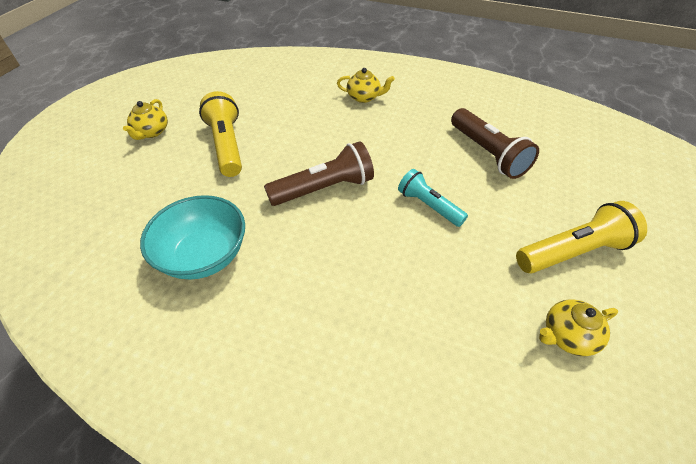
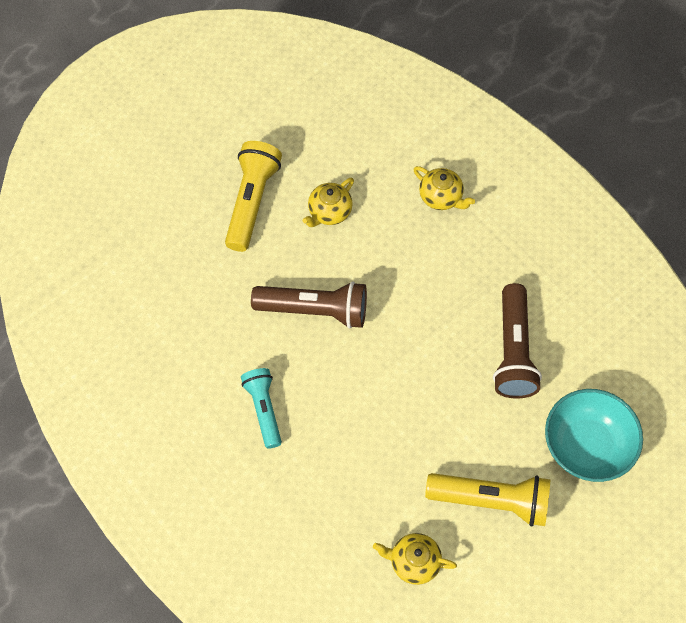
camera: 30 degrees right, 15 degrees up
yellow teapot [123,99,168,140] -> yellow teapot moved to [303,178,354,227]
turquoise bowl [140,195,245,280] -> turquoise bowl moved to [545,389,643,482]
turquoise flashlight [398,169,468,227] -> turquoise flashlight moved to [241,368,282,449]

